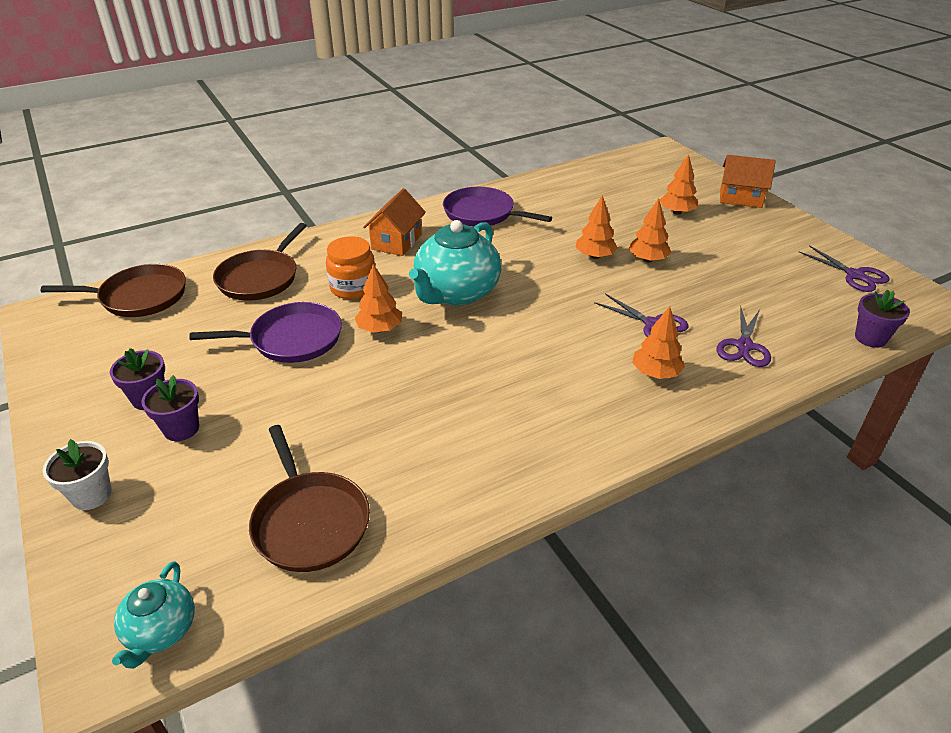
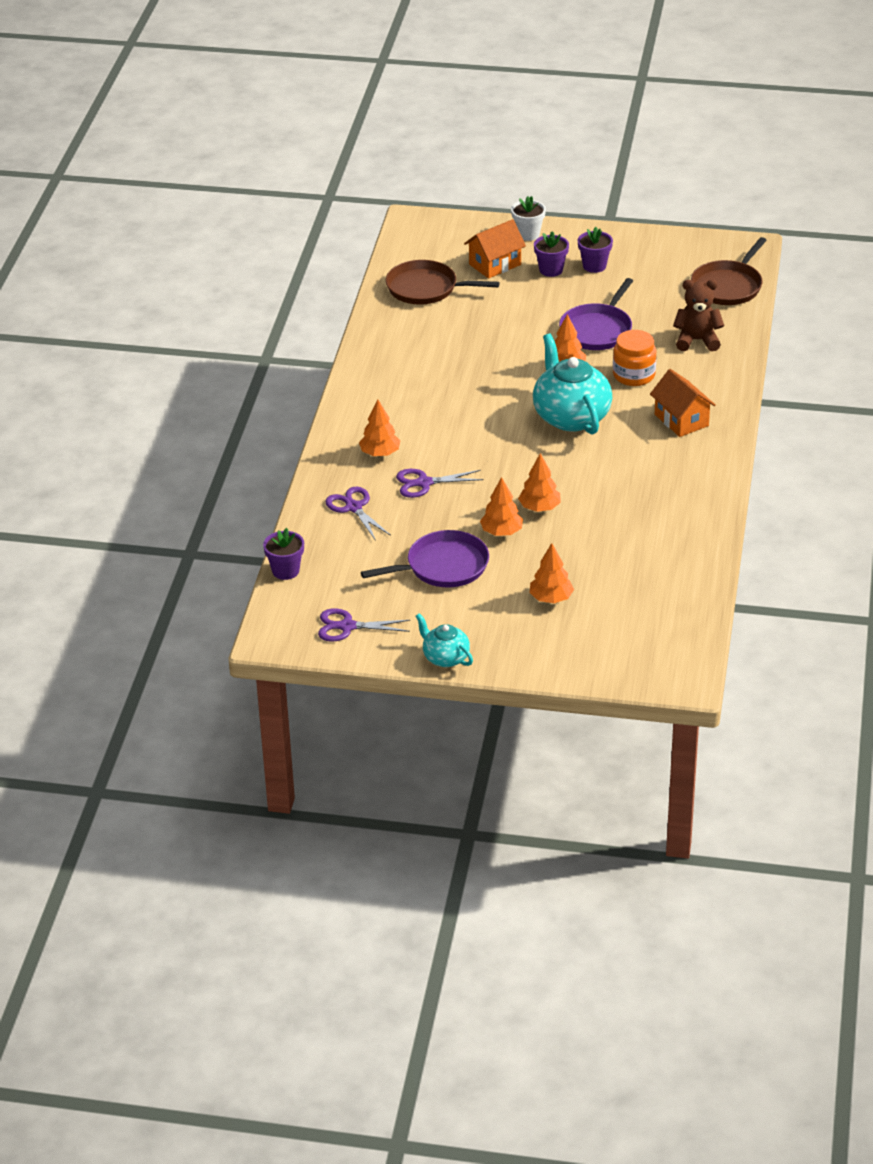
camera: 130 degrees right, 0 degrees up
turquoise teapot [112,561,195,669] -> turquoise teapot moved to [416,613,473,667]
brown pan [213,223,307,301] -> brown teddy bear [673,280,724,351]
purple pan [443,187,552,227] -> purple pan moved to [361,530,489,587]
orange house [720,155,776,208] -> orange house moved to [464,219,526,279]

